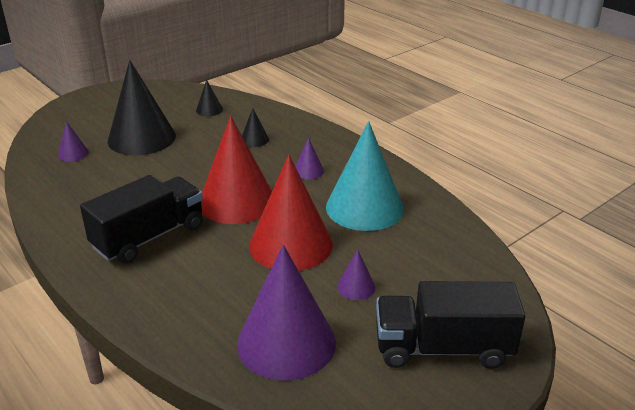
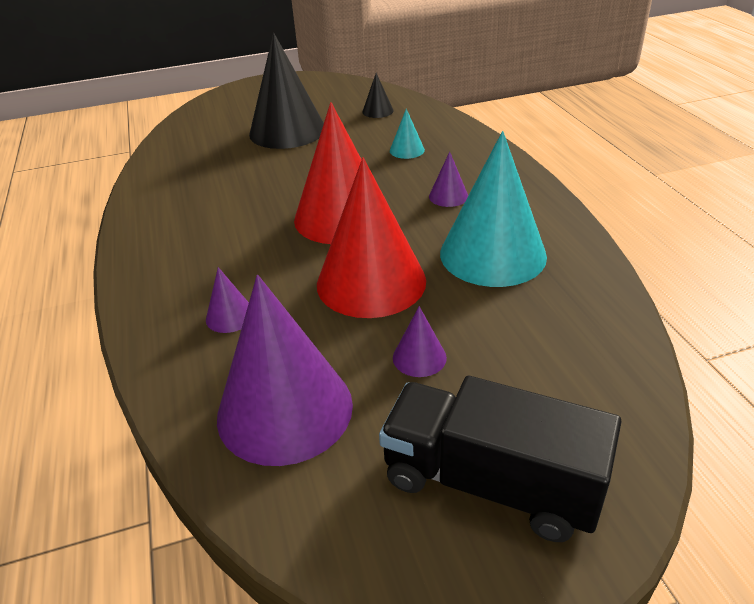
camera: 25 degrees right, 5 degrees up
purple cone [58,121,89,162] -> purple cone moved to [206,267,249,333]
black truck [80,175,203,264] -> none
black cone [242,108,269,147] -> turquoise cone [390,109,425,159]

